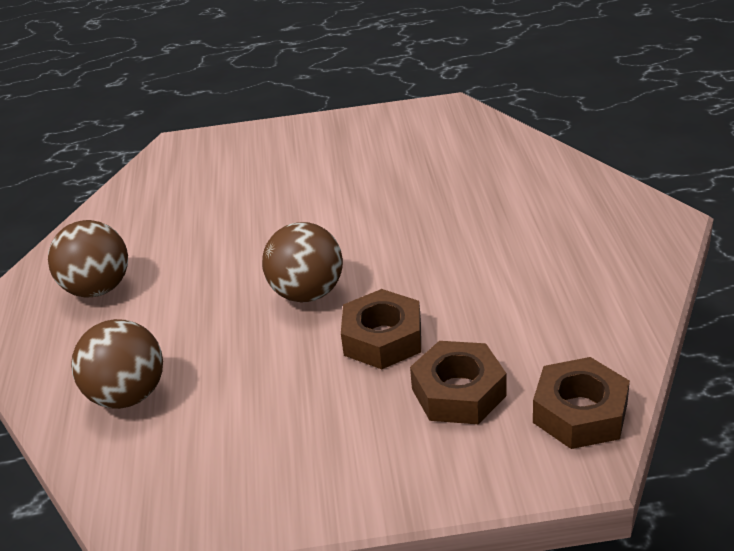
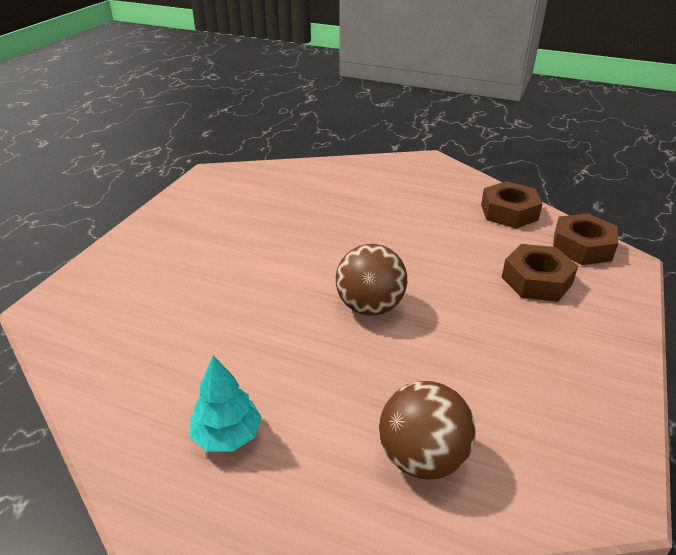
camera: 65 degrees left, 0 degrees up
brown ball [48,220,128,298] -> turquoise tree [190,356,262,452]
brown nut [341,289,421,369] -> brown nut moved to [481,181,543,229]

